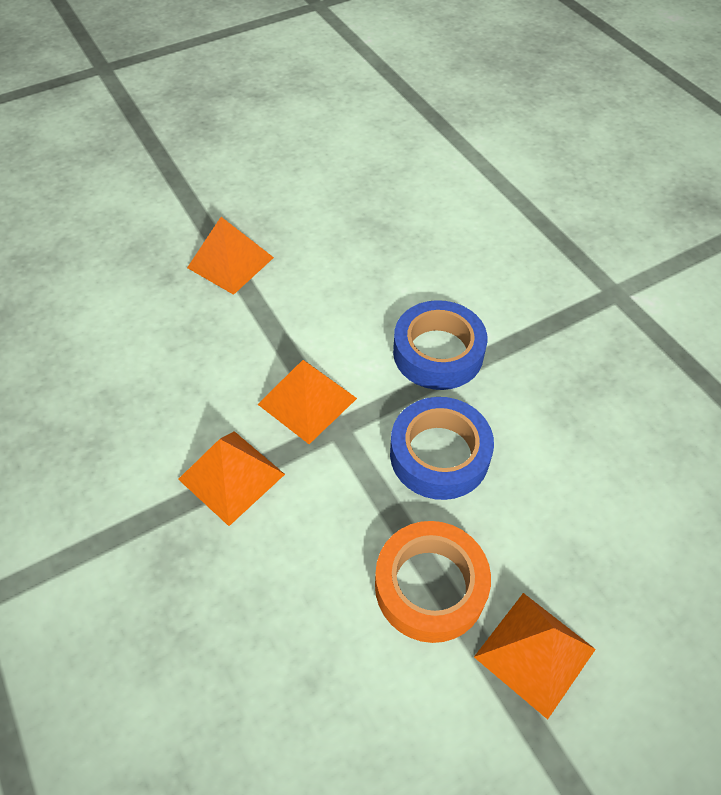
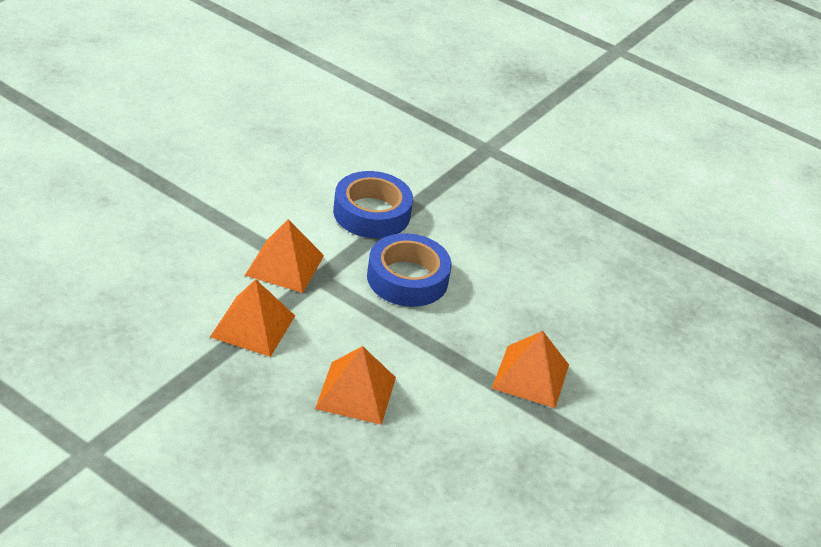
camera: 30 degrees left, 15 degrees down
orange pyramid [187,217,274,295] -> orange pyramid moved to [315,346,396,425]
orange tape [375,521,491,643] -> none

